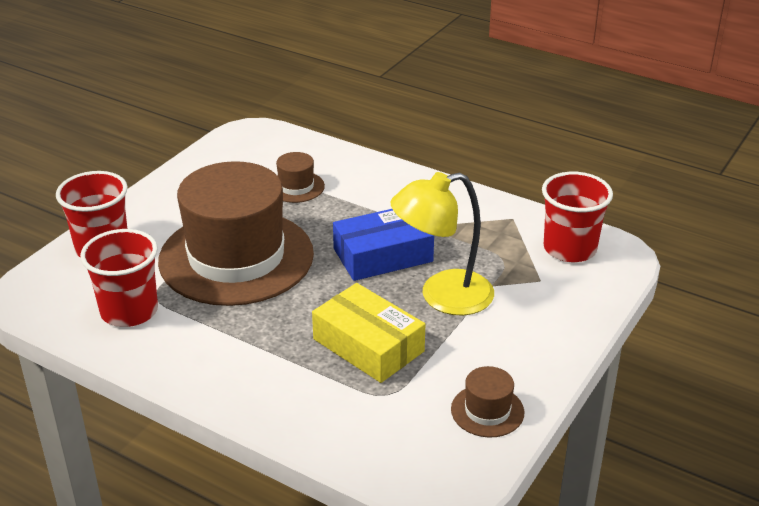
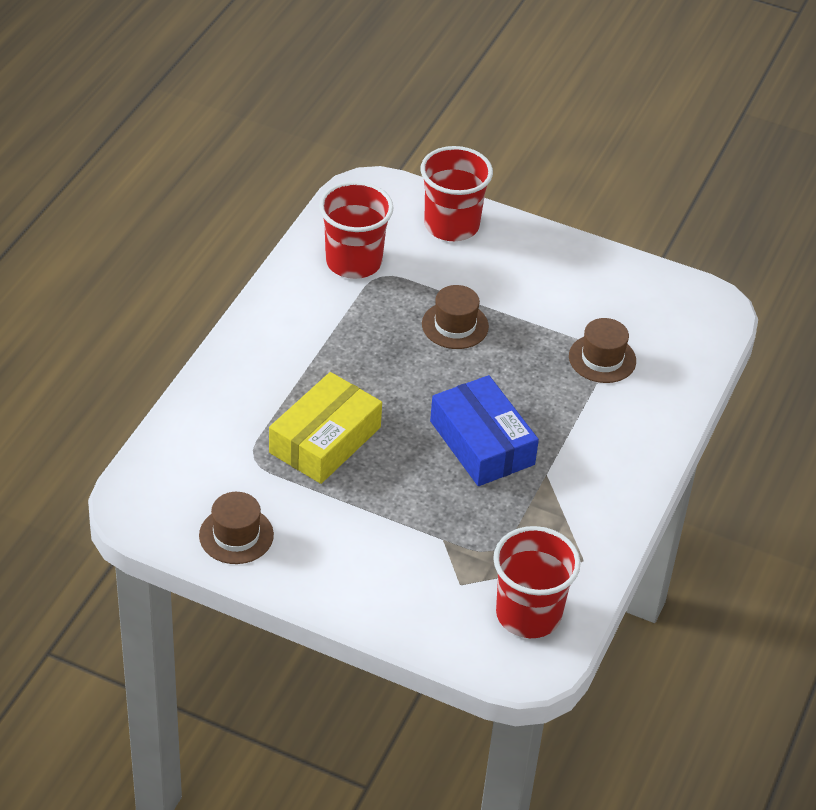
camera: 80 degrees right, 10 degrees up
brown hat [158,161,314,306] -> brown hat [422,285,489,349], size x0.40
yellow lamp [391,172,494,316] -> none

